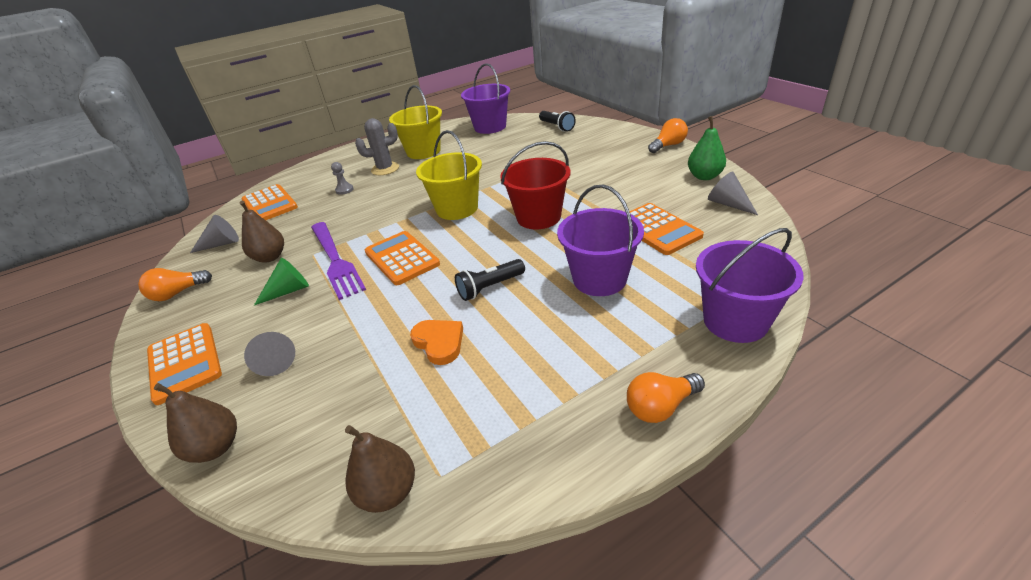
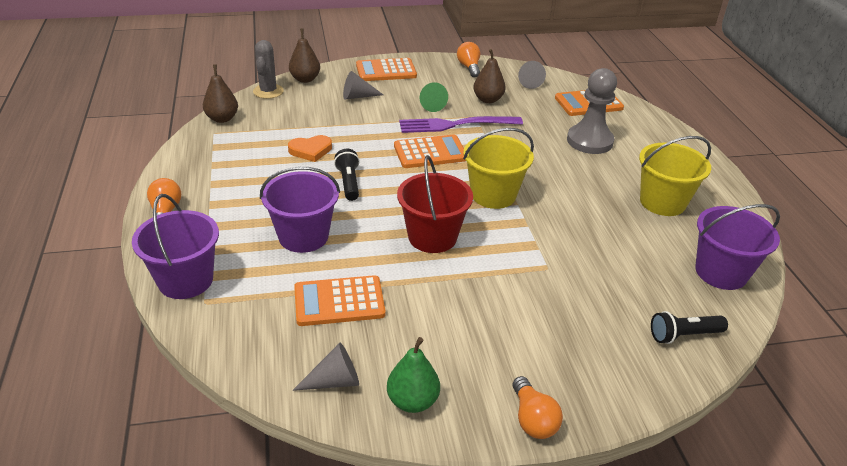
camera: 105 degrees right, 0 degrees up
grey pawn [331,162,354,195] -> grey pawn [567,68,617,154], size x2.43
grey cactus [355,118,399,175] -> grey cactus moved to [253,40,284,99]

